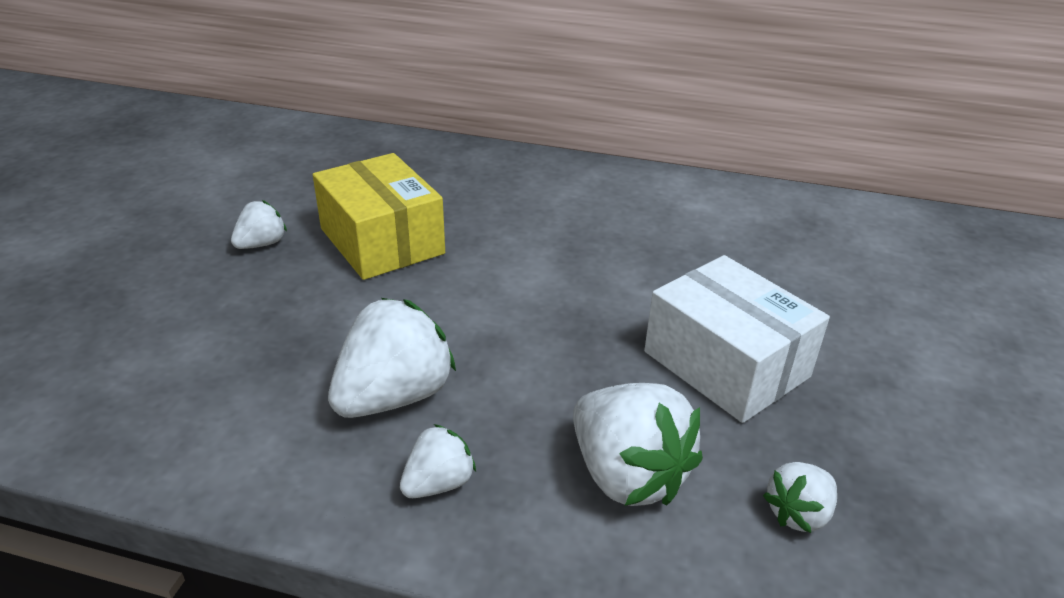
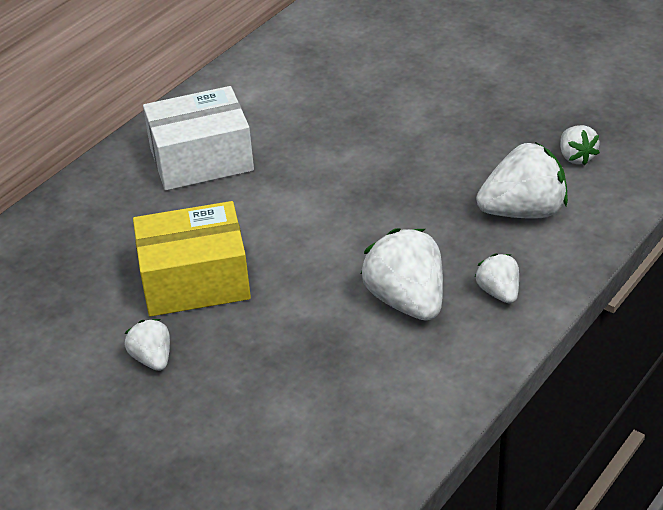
camera: 65 degrees left, 5 degrees up
white box [644,255,830,423] -> white box moved to [143,86,254,190]

